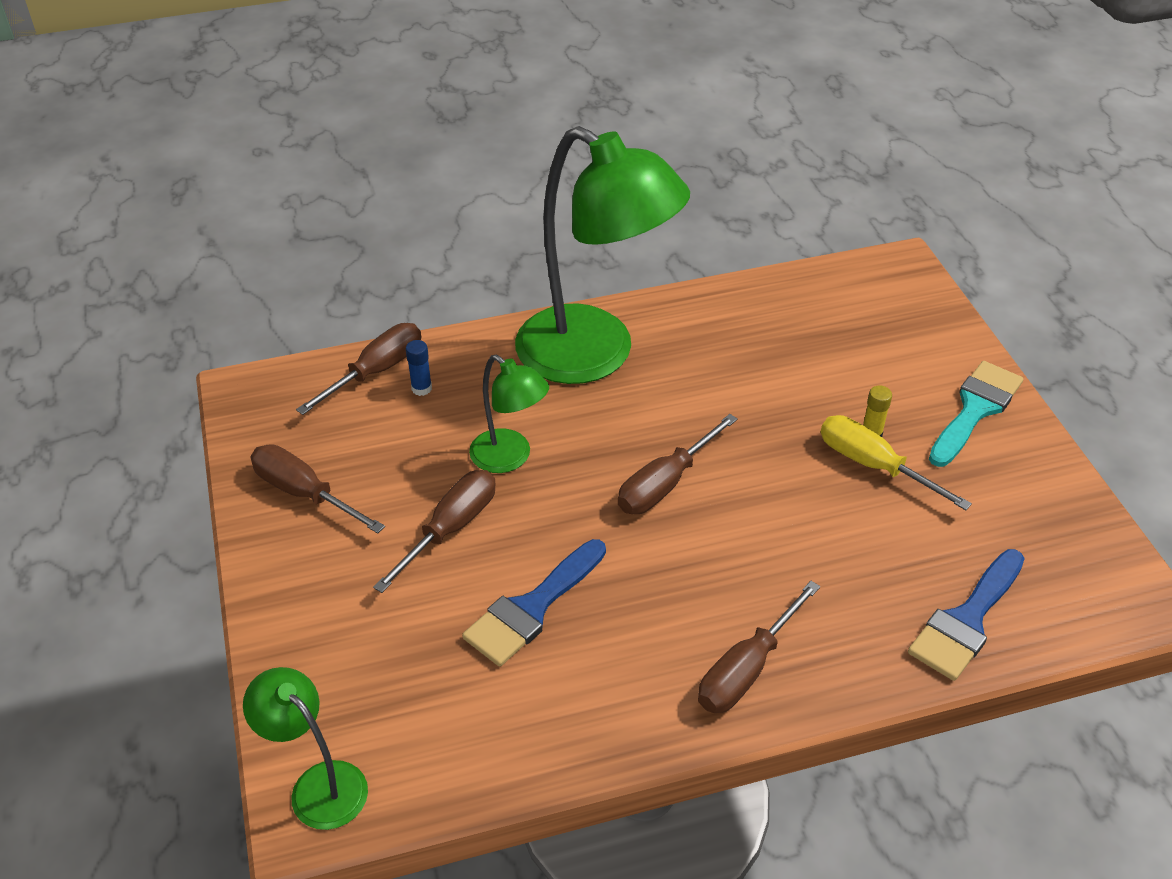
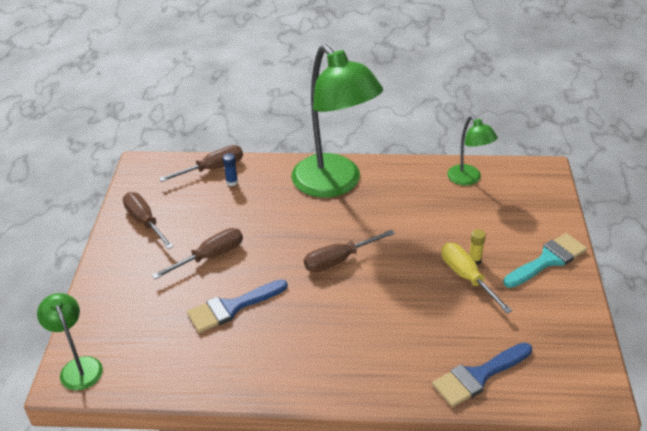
camera: 20 degrees right, 5 degrees down
green lamp [469,354,549,473] -> green lamp moved to [447,116,498,186]
brown screwdriver [698,581,820,713] -> none

